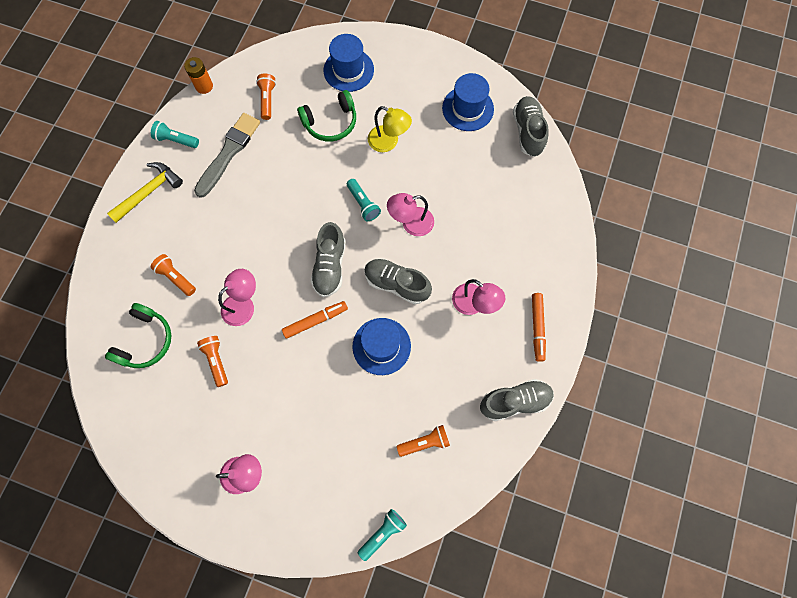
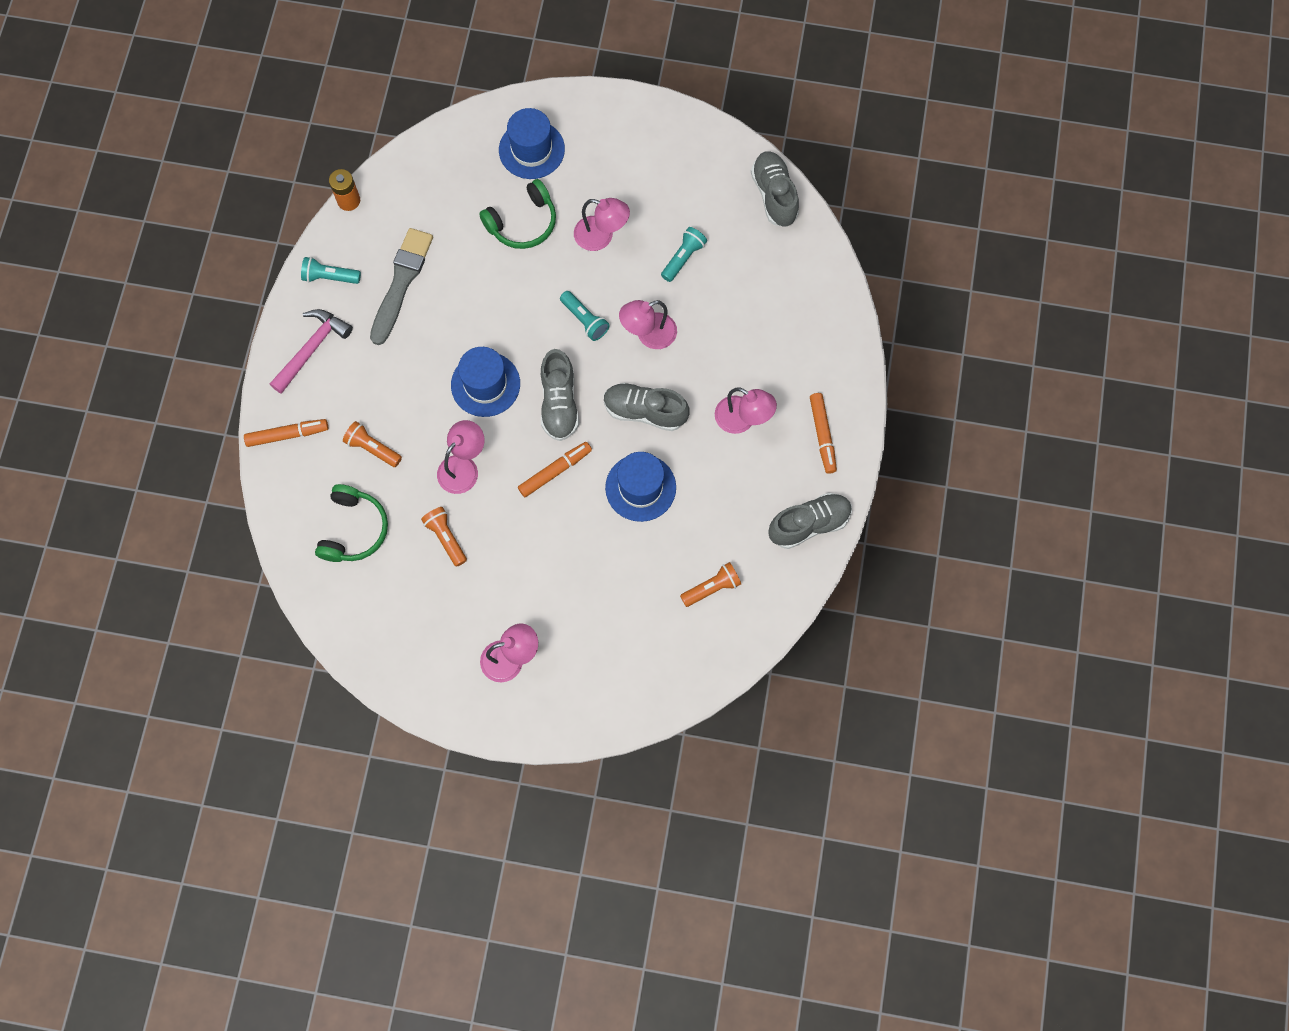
camera: 10 degrees left, 0 degrees up
yellow hammer [107,162,183,223] -> pink hammer [270,309,353,394]
orange flashlight [256,73,276,120] -> none
turquoise flashlight [358,509,407,561] -> turquoise flashlight moved to [661,227,707,282]
yellow lamp [368,106,412,152] -> pink lamp [574,198,630,251]
blue hat [442,73,494,131] -> blue hat moved to [451,347,520,417]
none -> orange marker [244,419,328,447]

